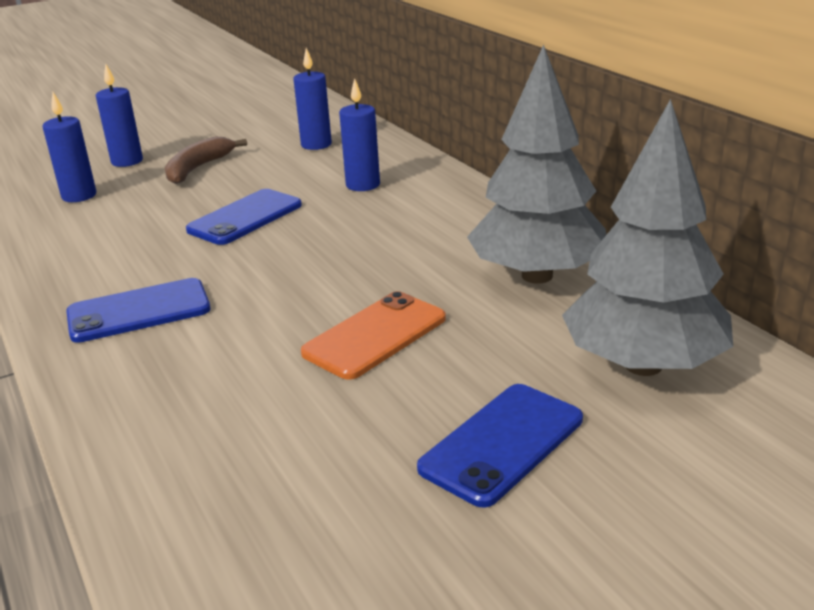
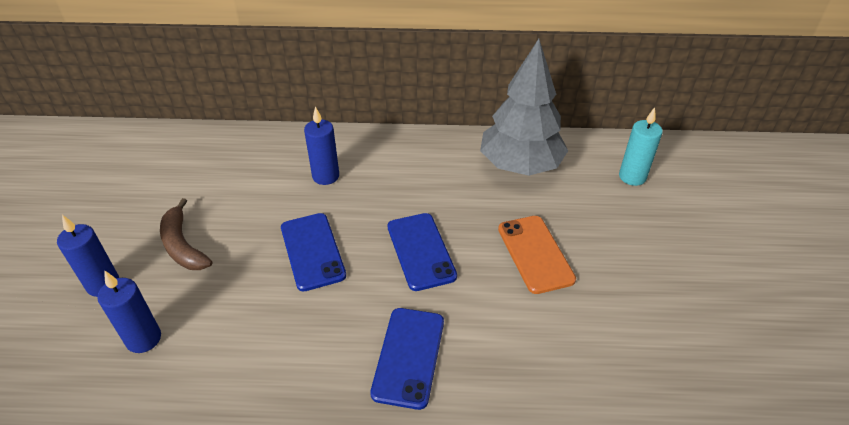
camera: 60 degrees left, 15 degrees up
blue candle [293,48,332,150] -> none
blue phone [417,384,583,508] -> blue phone moved to [387,213,457,291]
grey tree [562,99,733,376] -> turquoise candle [619,107,663,186]

